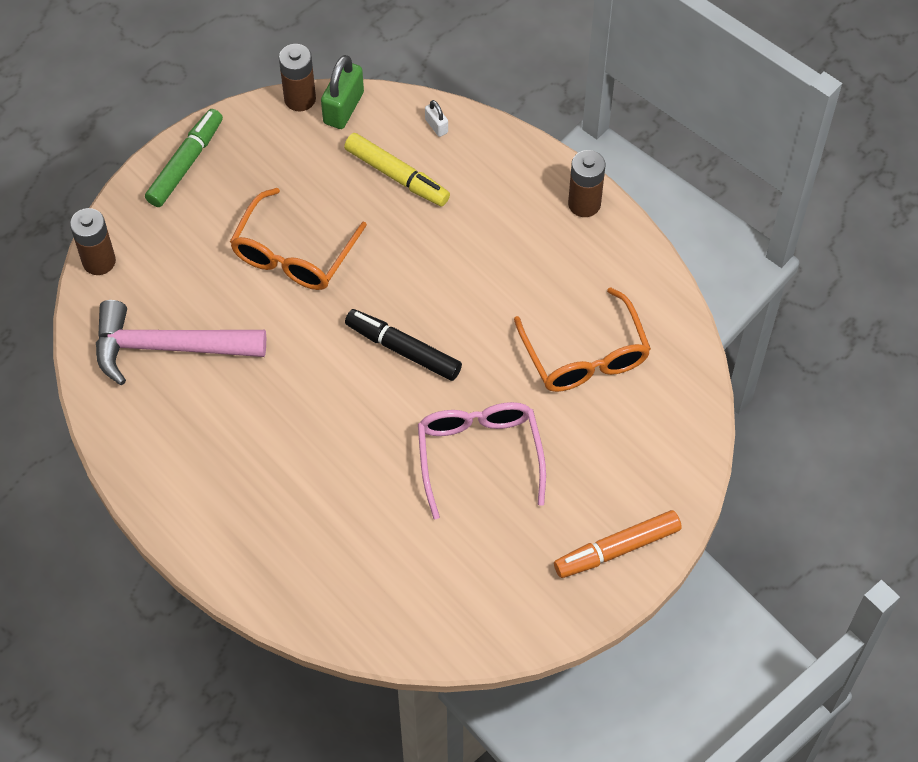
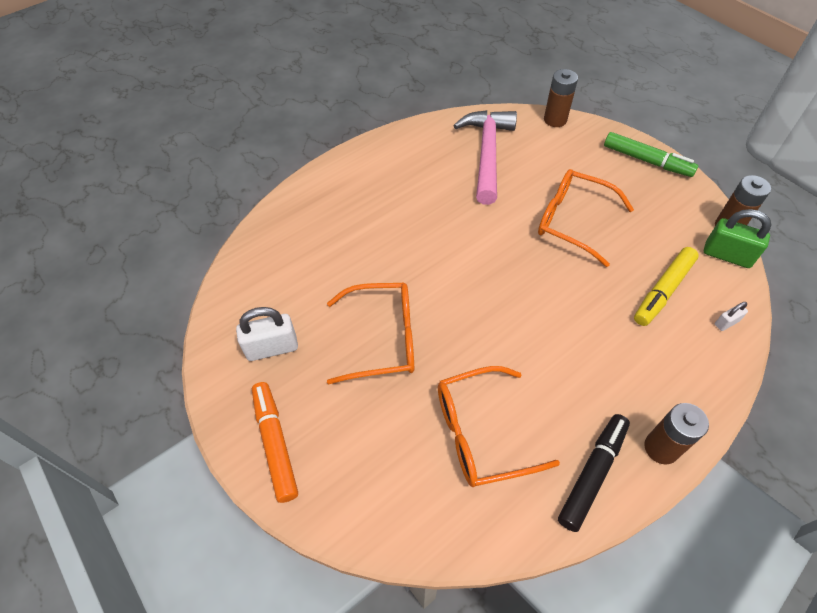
camera: 95 degrees right, 5 degrees down
black marker [345,309,462,381] -> black marker moved to [558,414,630,532]
pink glasses [418,402,546,519] -> orange glasses [327,283,414,385]
none -> white padlock [236,307,298,361]

